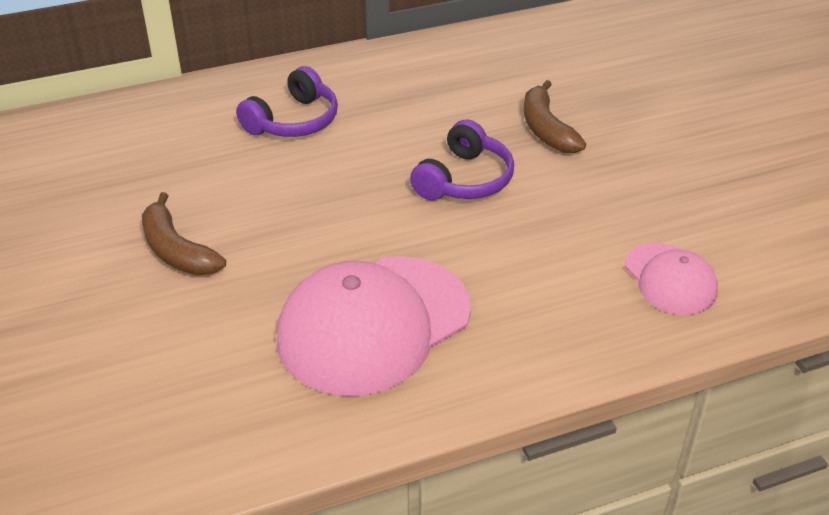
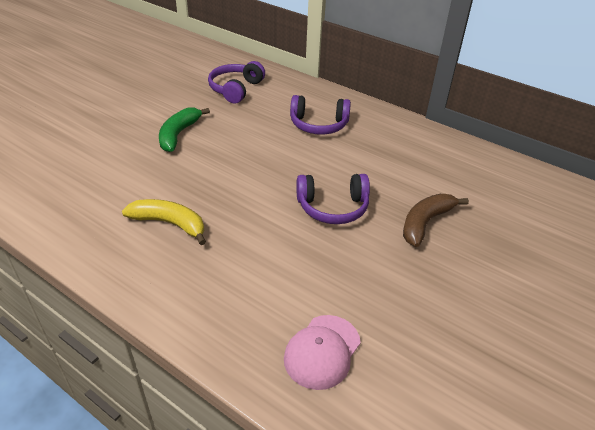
camera: 55 degrees right, 0 degrees up
brown banana [142,192,226,275] -> green banana [159,108,210,152]
pink cap [276,256,471,396] -> yellow banana [122,199,206,245]
none -> purple headphones [208,61,265,104]

